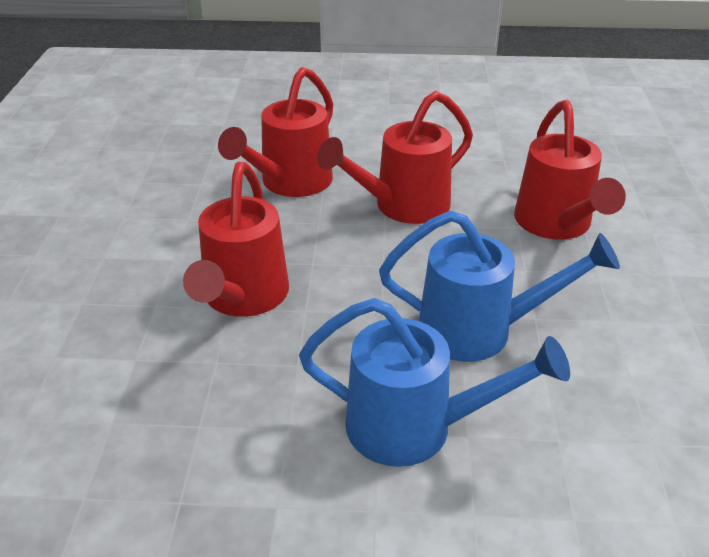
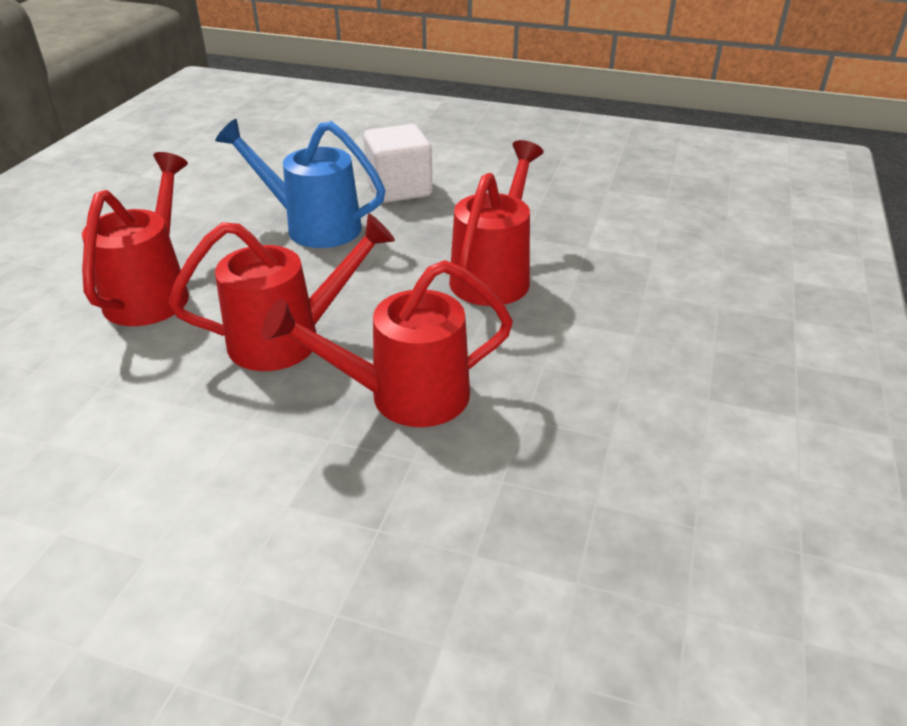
camera: 165 degrees left, 0 degrees up
red watering can [218,67,333,197] -> red watering can turned 150 degrees counterclockwise [262,260,513,427]
blue watering can [299,298,570,467] -> white cube [364,124,433,203]

